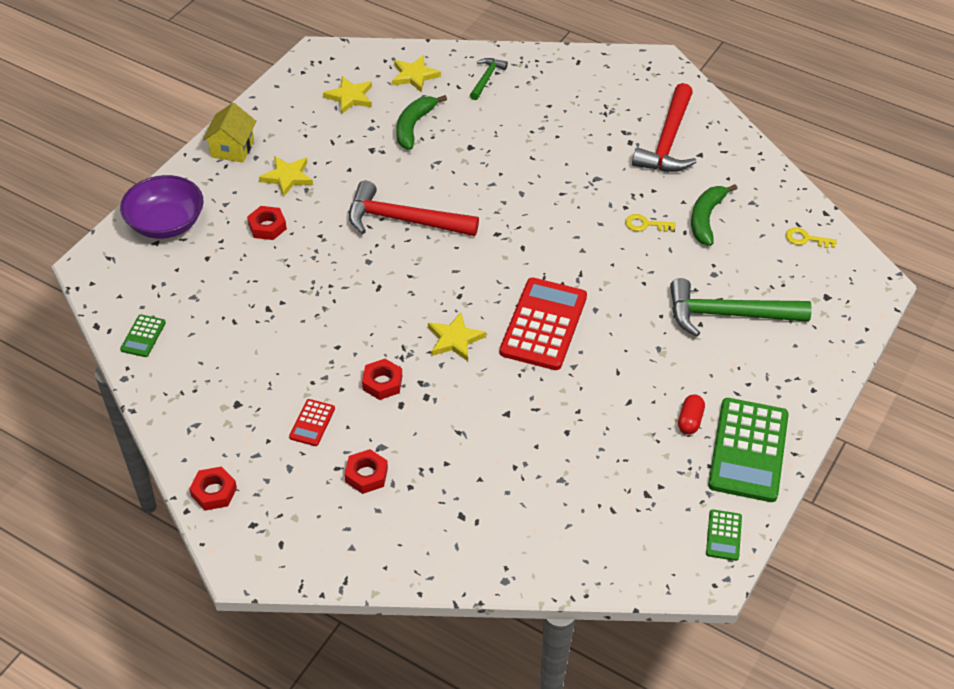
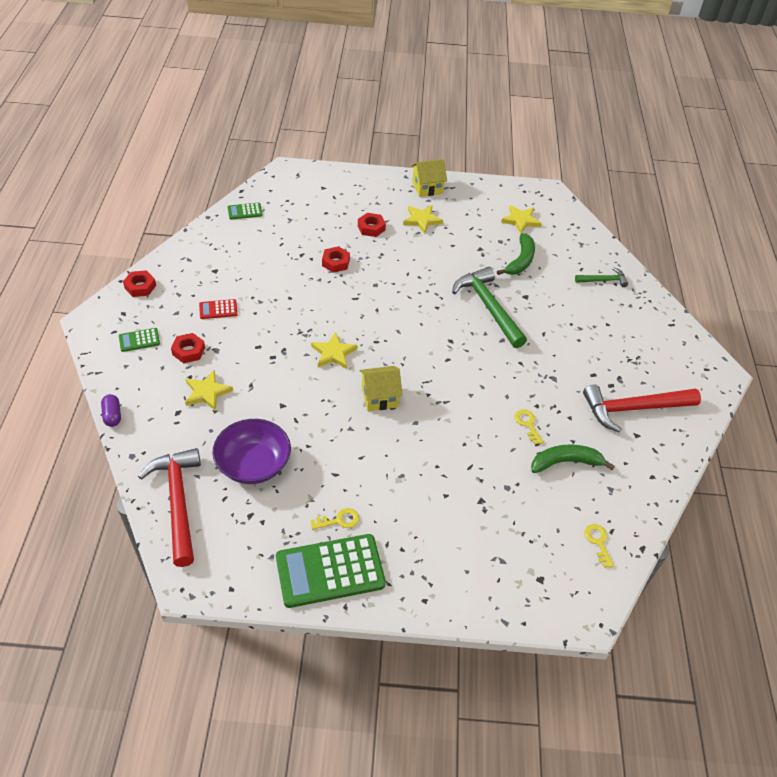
camera: 60 degrees right, 0 degrees up
purple bowl [120,175,204,239] -> purple bowl moved to [212,419,291,484]
red hammer [349,181,479,236] -> red hammer moved to [138,448,201,567]
red nut [362,359,402,400] -> red nut moved to [322,246,350,273]
yellow star [392,55,441,93] -> yellow star moved to [185,370,233,411]
green banana [396,95,447,150] -> green banana turned 120 degrees clockwise [497,233,535,275]
red calculator [500,278,587,370] -> yellow house [360,366,403,411]
green hammer [670,278,812,337] -> green hammer moved to [452,267,527,348]
red capsule [678,394,705,434] -> yellow key [311,508,359,530]
green calculator [706,509,742,561] -> green calculator moved to [119,328,160,352]
none -> purple capsule [101,394,121,427]

